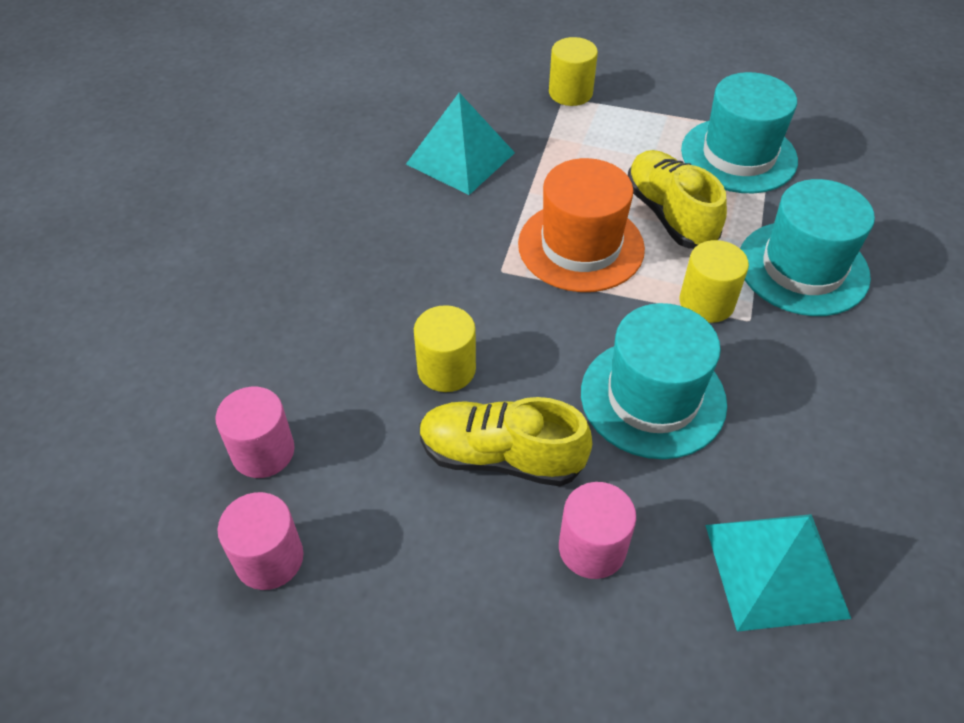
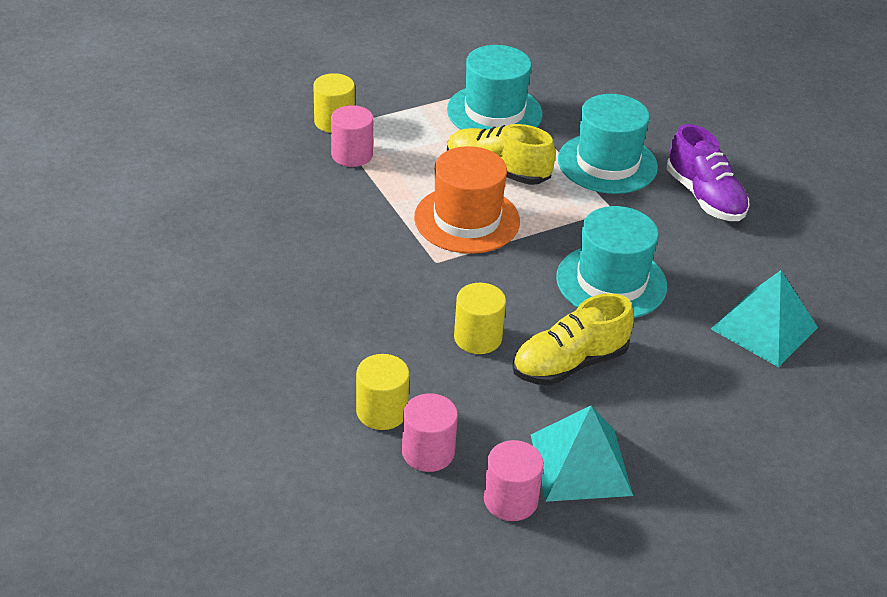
camera: 45 degrees left, 10 degrees down
turquoise pyramid [406,93,515,195] -> turquoise pyramid moved to [531,405,633,502]
pink cylinder [559,482,636,579] -> pink cylinder moved to [331,105,373,167]
yellow cylinder [680,240,749,323] -> yellow cylinder moved to [356,354,409,430]
none -> purple shoe [667,124,750,221]

